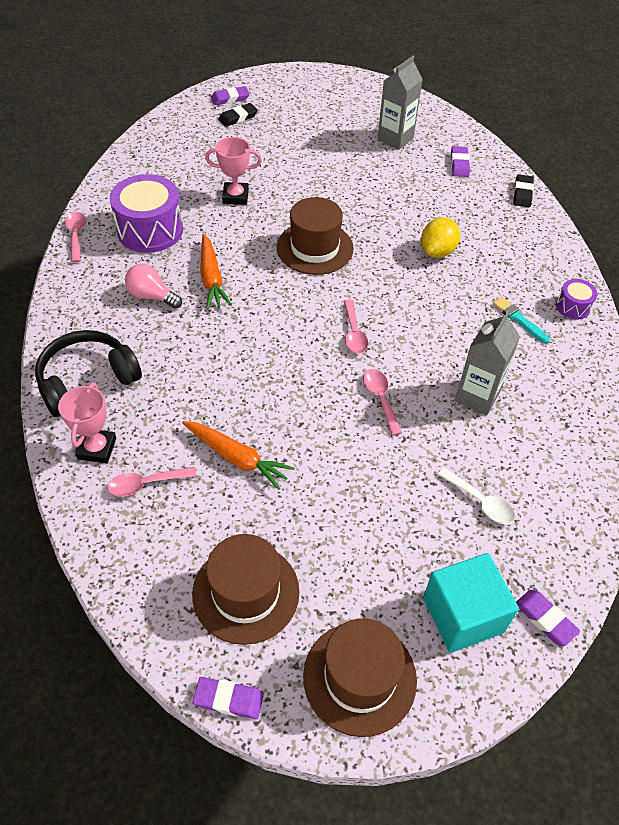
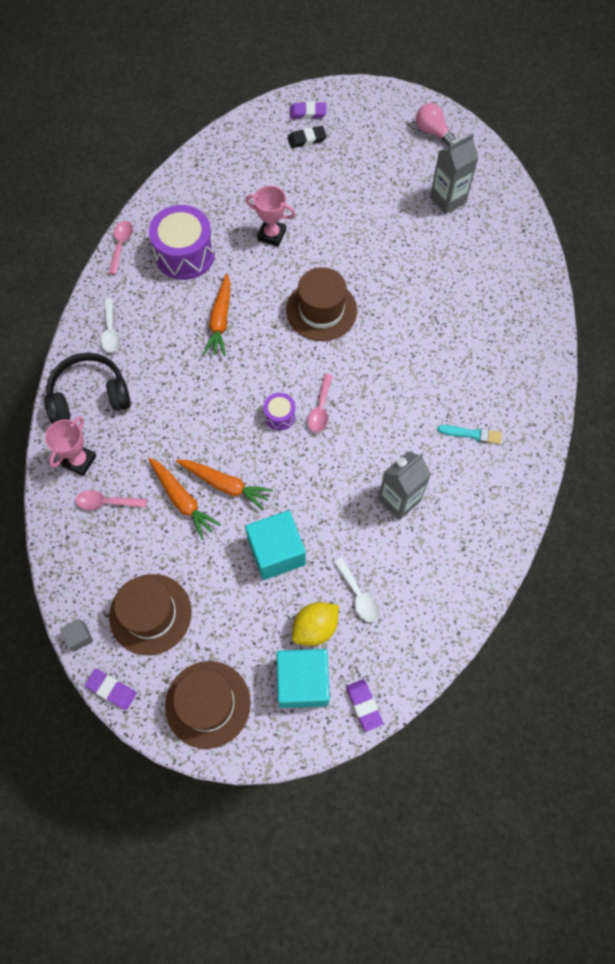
camera: 20 degrees right, 15 degrees up
pink light bulb [125,264,182,309] -> pink light bulb moved to [416,103,456,146]
pink spoon [363,369,402,436] -> none
yellow lemon [421,217,460,258] -> yellow lemon moved to [292,602,339,646]
purple eraser [451,146,470,177] -> none
turquoise brush [493,297,550,343] -> turquoise brush turned 120 degrees clockwise [438,425,502,444]
black eraser [513,174,534,207] -> none
purple drum [556,279,598,320] -> purple drum moved to [263,393,296,430]
none -> grey cube [60,619,93,652]
none -> white spoon [101,298,121,353]
none -> orange carrot [176,460,273,510]
none -> turquoise cube [245,510,306,580]

